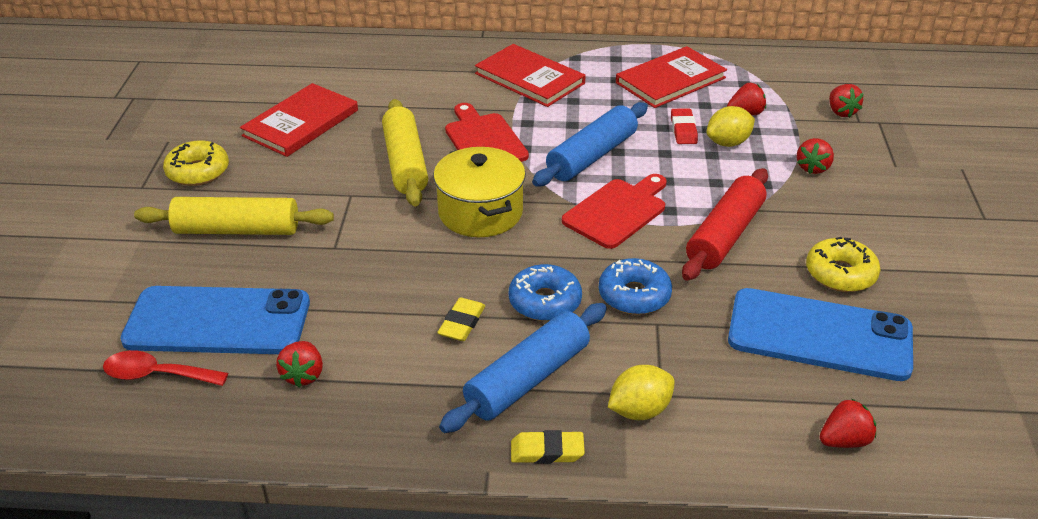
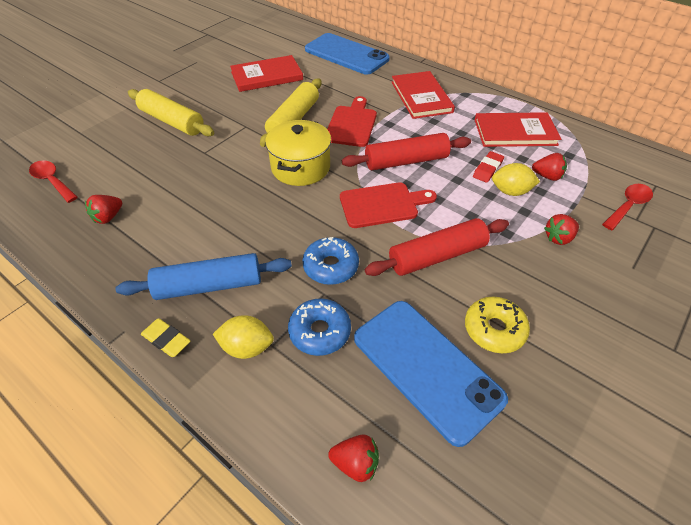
camera: 35 degrees right, 10 degrees up
blue phone [120,286,310,354] -> blue phone moved to [305,33,390,75]
yellow donut [163,140,229,186] -> none
yellow eraser [437,298,485,341] -> none
blue donut [509,264,582,321] -> blue donut moved to [288,298,351,356]
blue rolling pin [532,102,648,186] -> red rolling pin [342,133,471,170]
red strawberry [829,84,864,117] -> red spoon [602,184,653,230]

